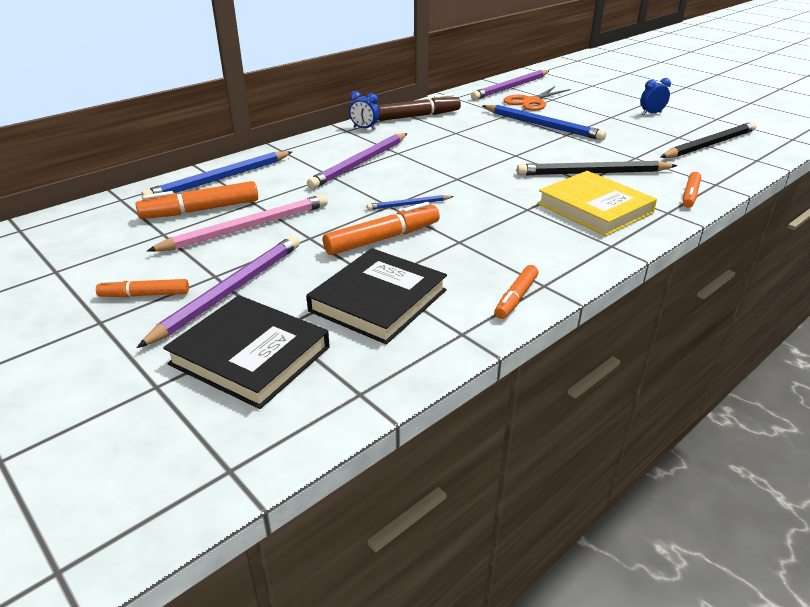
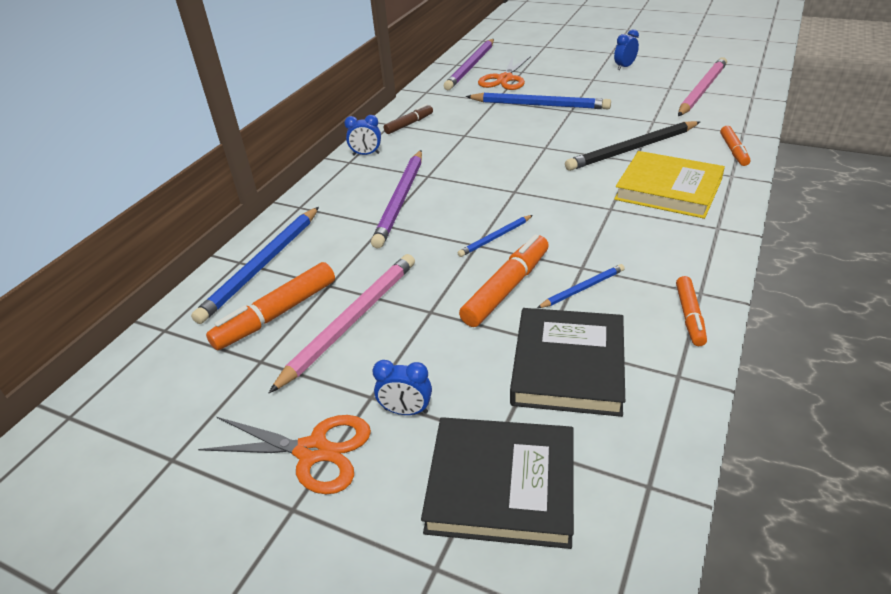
camera: 20 degrees left, 5 degrees up
orange marker [96,279,189,297] -> orange scissors [198,415,371,494]
purple pencil [137,236,300,348] -> blue clock [372,360,432,415]
brown marker [378,94,461,121] -> brown marker [384,104,433,134], size x0.61
black pencil [661,122,757,158] -> pink pencil [678,57,727,116]
none -> blue pencil [537,264,625,308]

